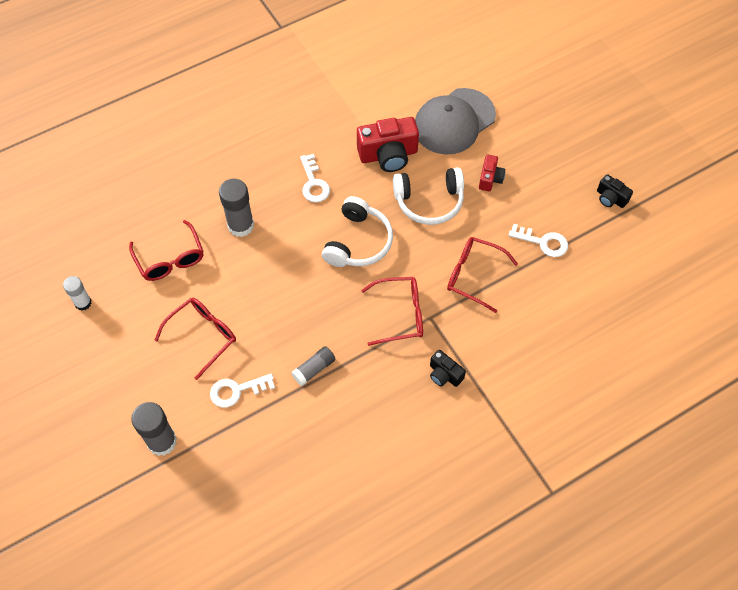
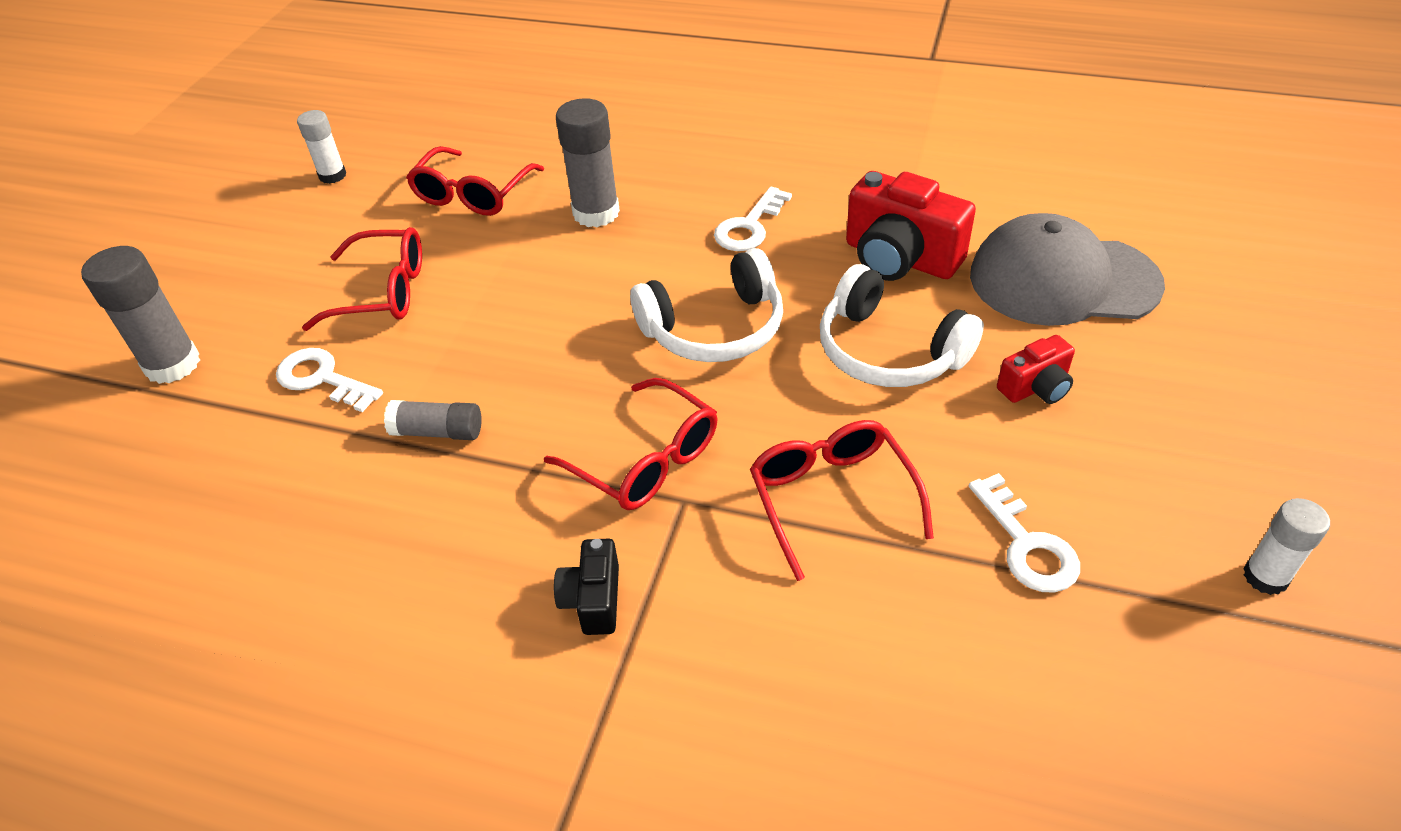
camera: 50 degrees right, 15 degrees down
black camera [597,174,633,208] -> white glue stick [1243,498,1330,595]

